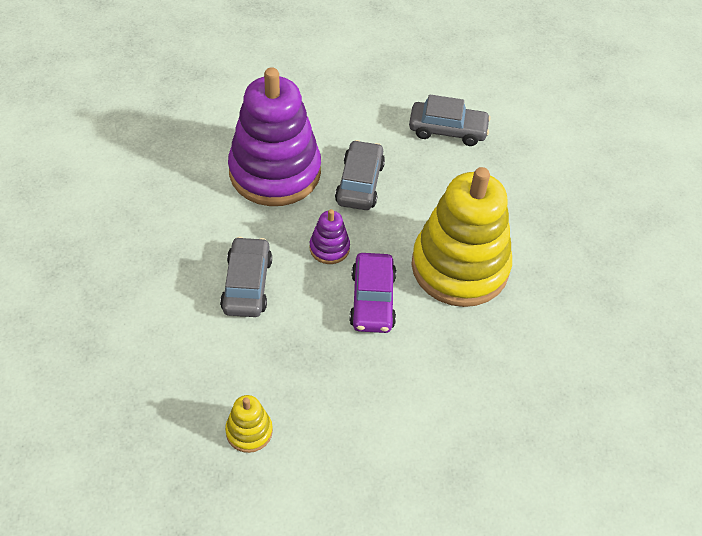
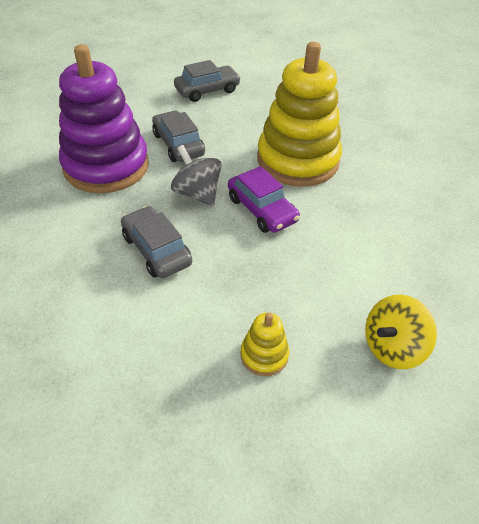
camera: 35 degrees left, 5 degrees down
purple stacking toy [310,209,350,264] -> grey spinning top [171,145,222,206]
none -> yellow spinning top [365,295,437,369]

